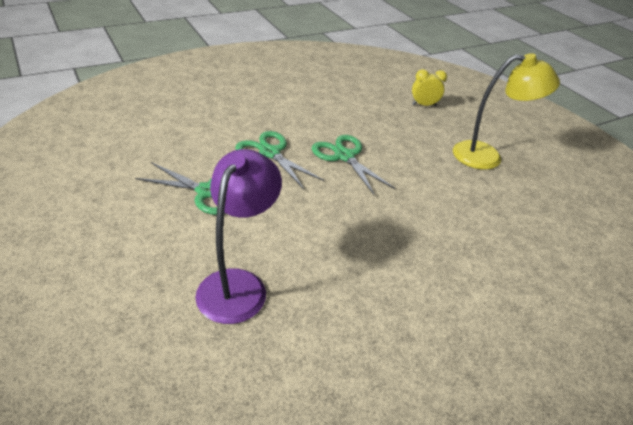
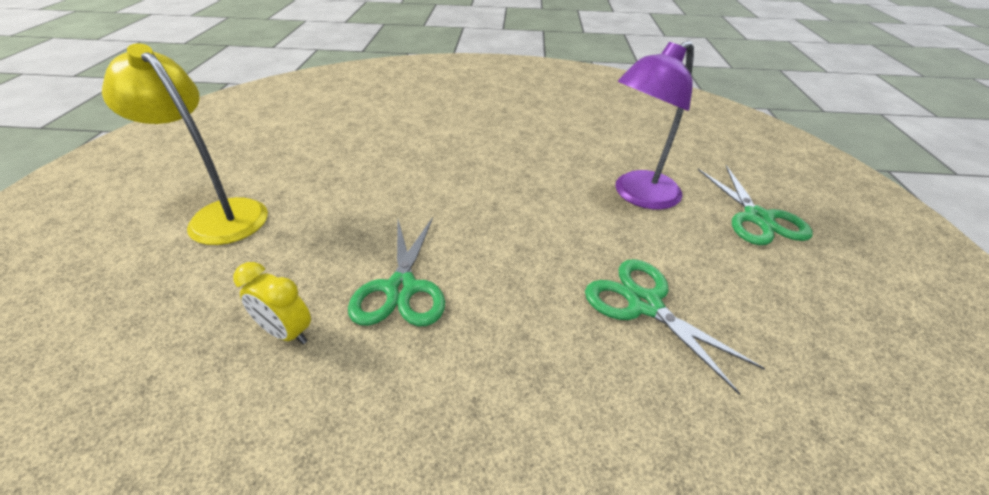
camera: 145 degrees left, 0 degrees up
green scissors [235,131,324,189] -> green scissors moved to [698,165,812,245]
yellow clock [412,69,447,106] -> yellow clock moved to [233,262,311,344]

